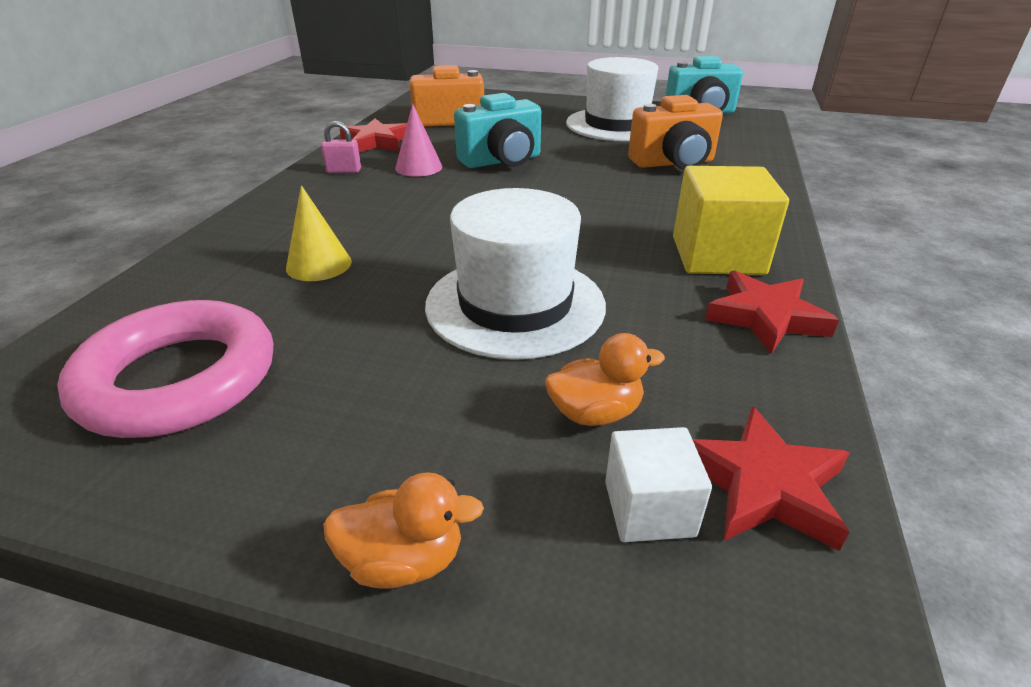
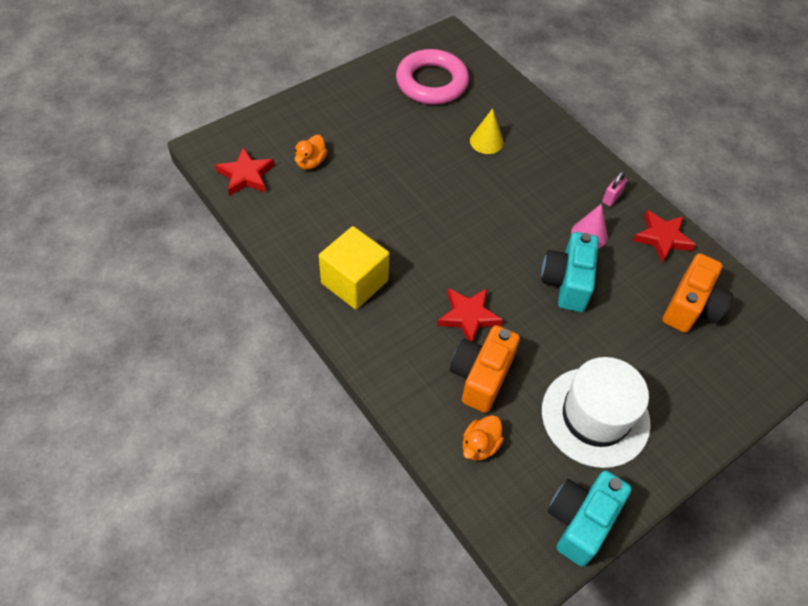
camera: 125 degrees right, 20 degrees up
orange duck [323,472,484,589] -> orange duck moved to [463,415,504,461]
white hat [425,188,606,360] -> none
white cube [605,427,712,542] -> none
red star [705,271,839,354] -> red star moved to [437,288,503,342]

